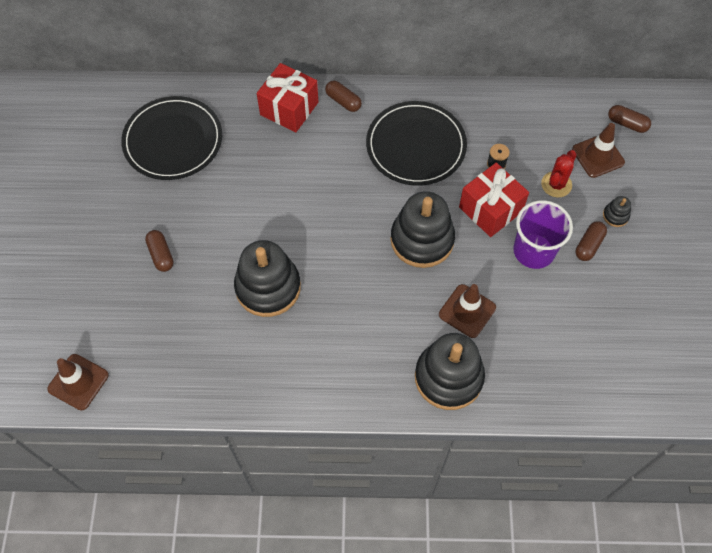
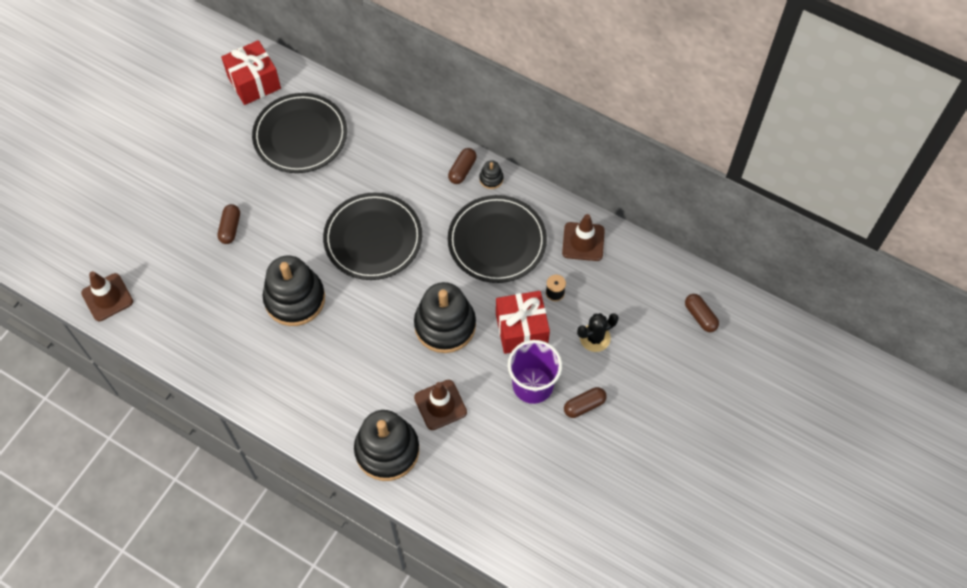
camera: 30 degrees right, 0 degrees up
red gift [257,63,318,132] -> red gift moved to [221,40,281,105]
brown capsule [325,81,362,112] -> brown capsule turned 45 degrees clockwise [448,148,477,184]
red cactus [541,150,577,198] -> black cactus [577,313,618,352]
brown traffic cone [572,123,625,178] -> brown traffic cone moved to [562,214,605,261]
black stacking toy [603,196,631,227] -> black stacking toy moved to [479,160,503,189]
none -> black plate [323,192,422,280]

